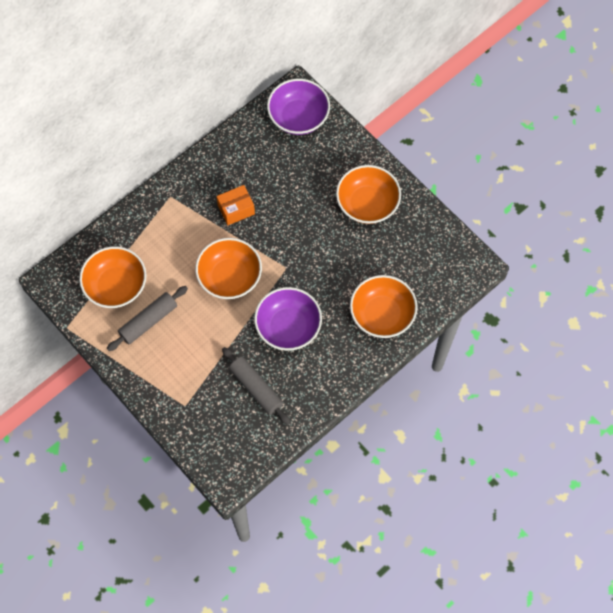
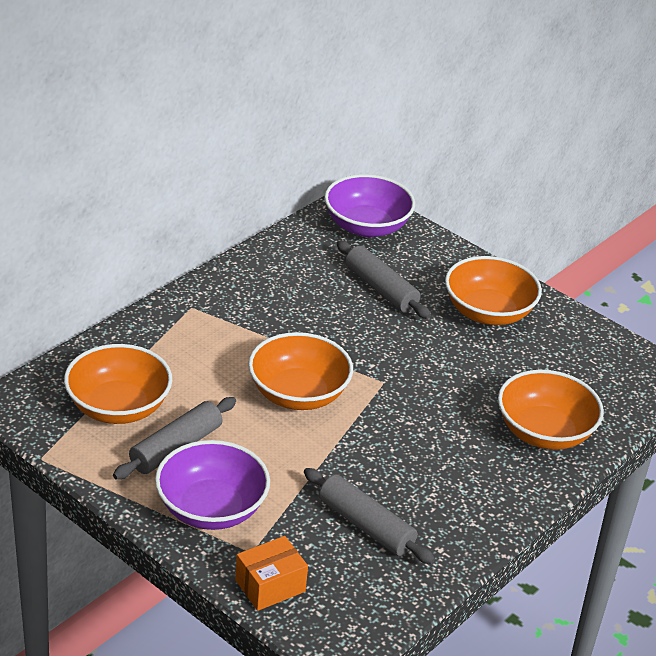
camera: 10 degrees left, 30 degrees down
orange box [216,185,255,225] -> orange box moved to [235,536,308,611]
purple bowl [254,287,322,351] -> purple bowl moved to [155,440,270,530]
none -> grey rolling pin [337,241,431,319]

